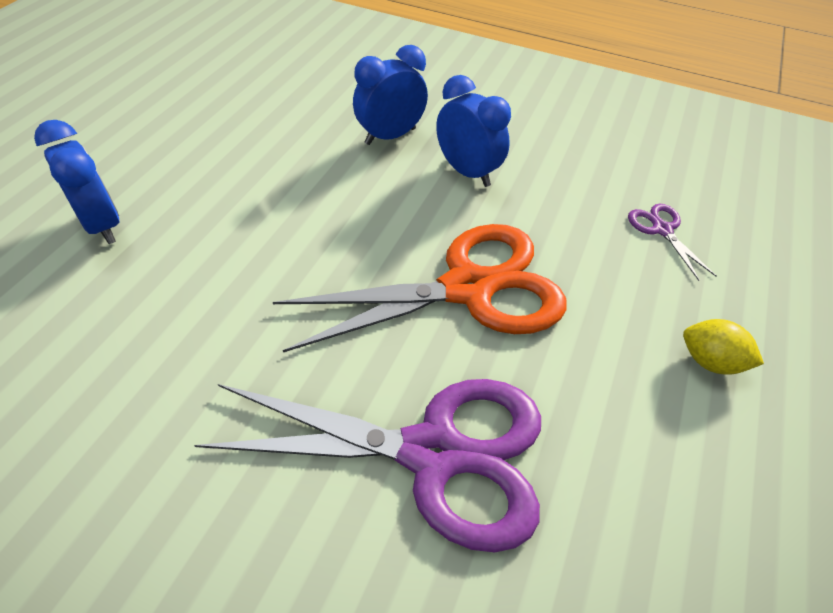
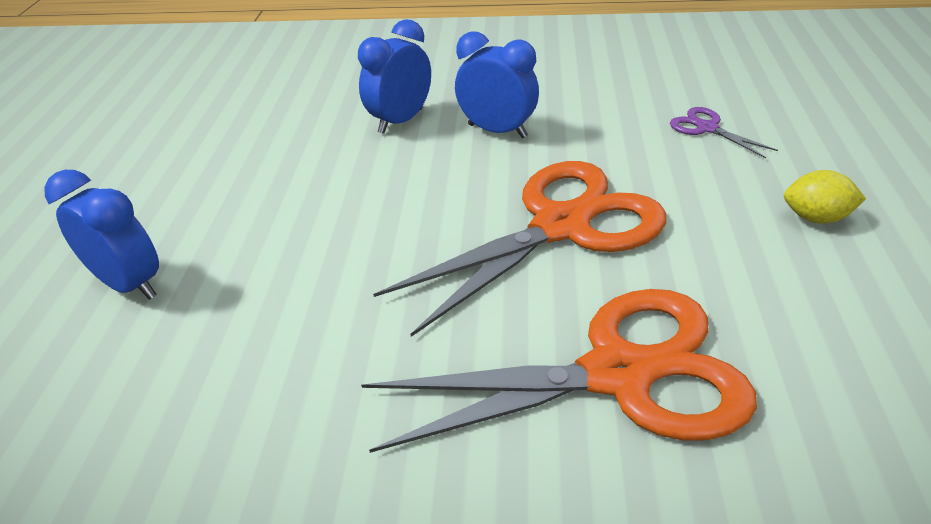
camera: 15 degrees left, 10 degrees down
purple scissors [194,379,541,552] -> orange scissors [361,289,757,453]

